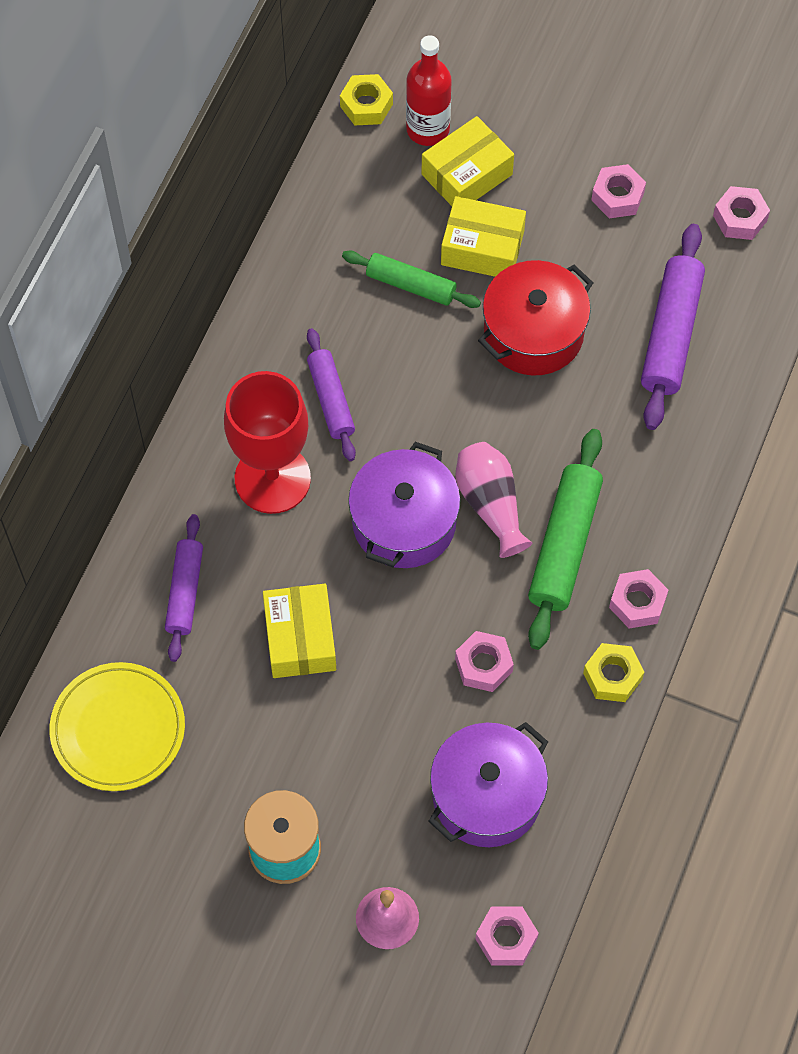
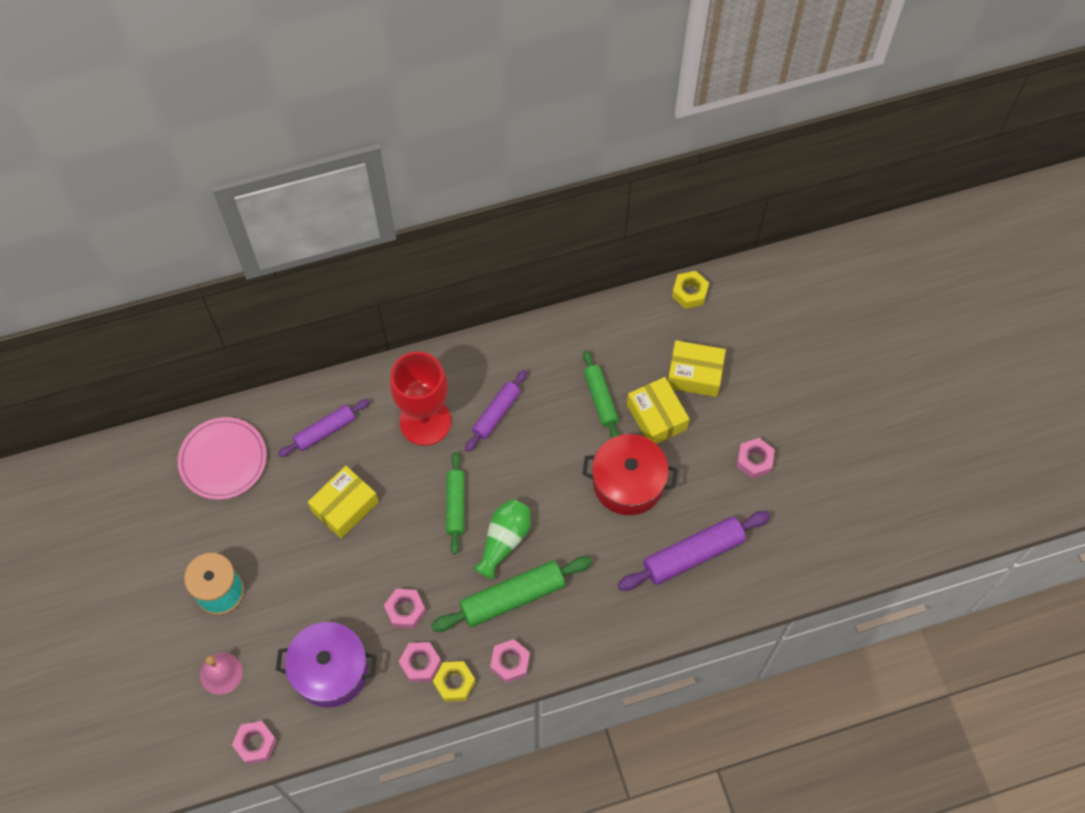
camera: 50 degrees right, 0 degrees up
yellow plate [50,662,185,791] -> pink plate [178,417,267,500]
purple pot [348,442,461,568] -> green rolling pin [446,452,465,554]
red bottle [406,35,452,146] -> none
pink vase [455,442,532,558] -> green vase [473,499,531,580]
pink nut [713,186,770,240] -> pink nut moved to [399,642,441,682]

